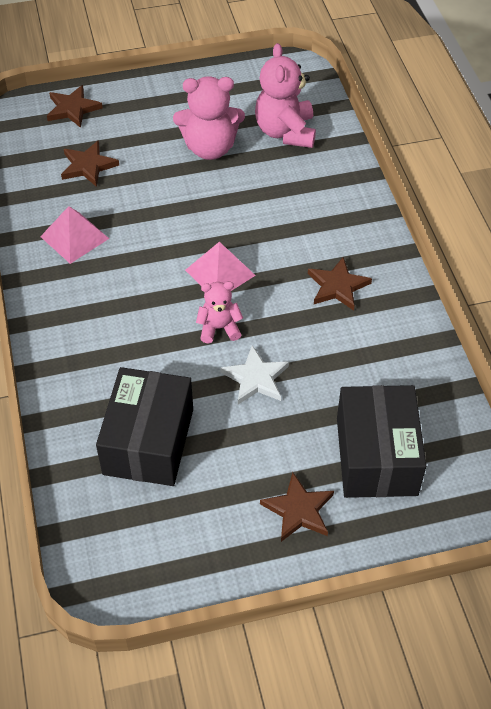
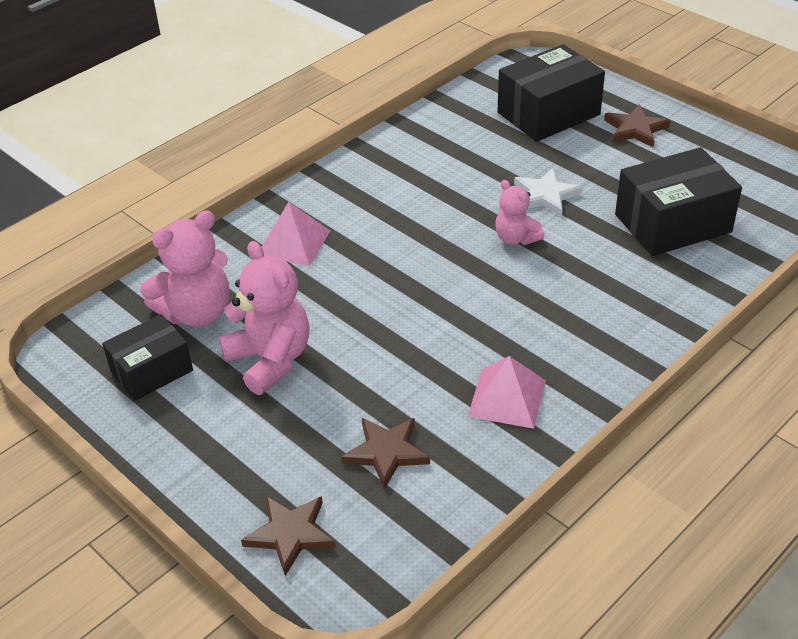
camera: 120 degrees left, 10 degrees down
pink pyramid [185,242,256,291] -> pink pyramid moved to [261,202,330,266]
brown star [308,257,372,311] -> none
none -> black box [102,314,193,401]

